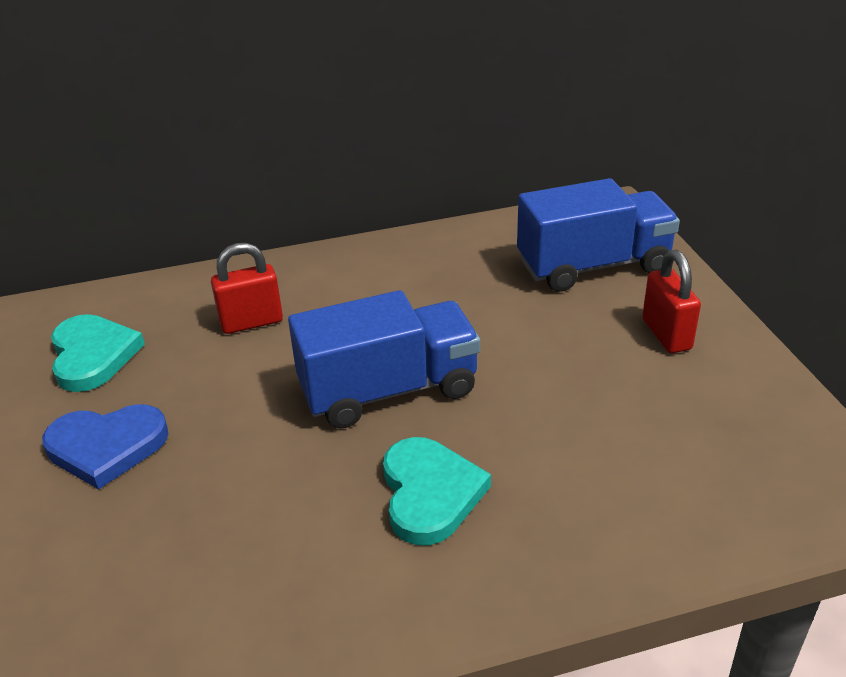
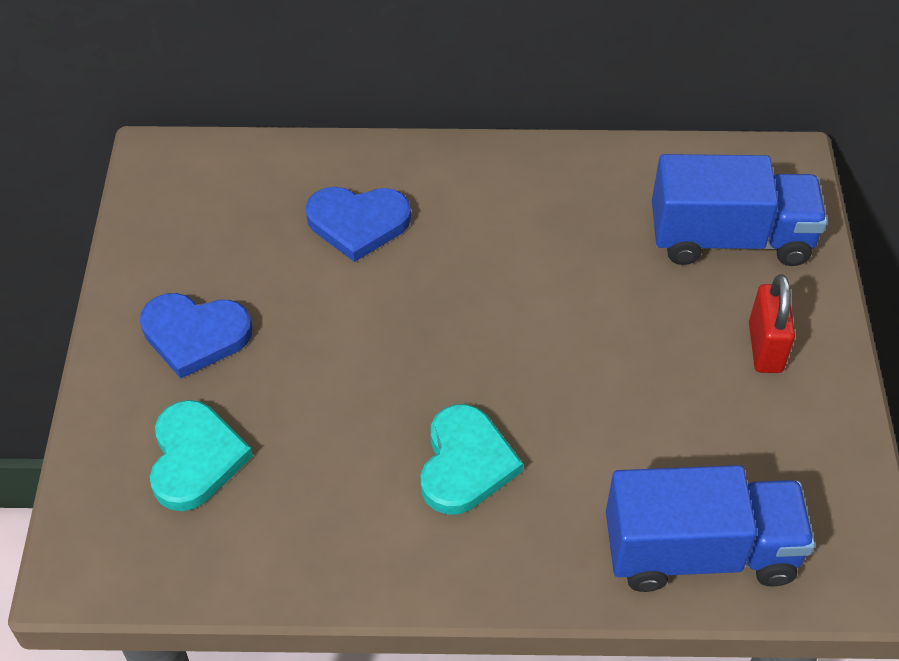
camera: 15 degrees right, 15 degrees up
turquoise heart [51,314,145,392] -> turquoise heart moved to [150,400,253,511]
red padlock [211,243,283,334] -> blue heart [306,187,411,262]
blue truck [288,290,480,428] -> blue truck moved to [606,465,815,592]

